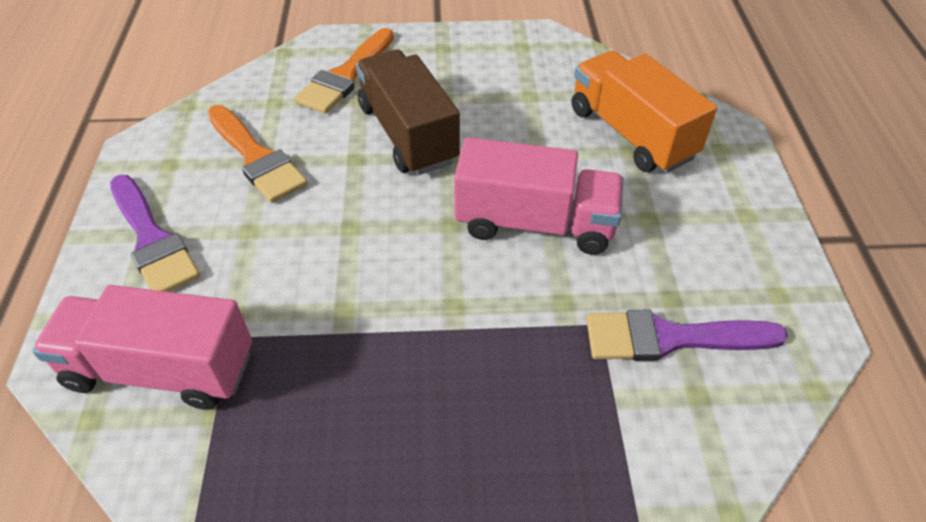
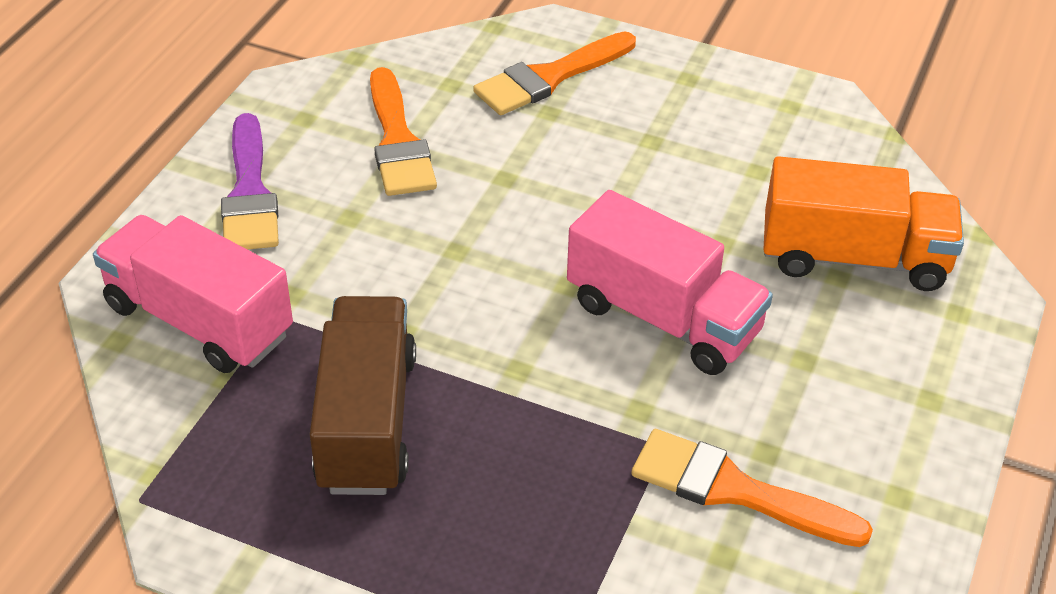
camera: 25 degrees right, 5 degrees down
brown truck [356,50,460,175] -> brown truck moved to [310,296,416,495]
orange truck [572,50,717,173] -> orange truck turned 105 degrees clockwise [763,156,964,291]
purple brush [586,310,788,361] -> orange brush [631,429,873,547]

